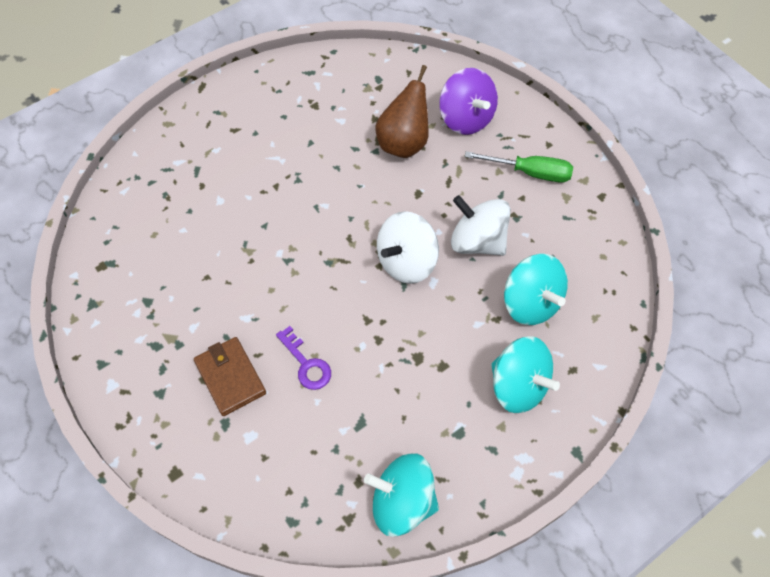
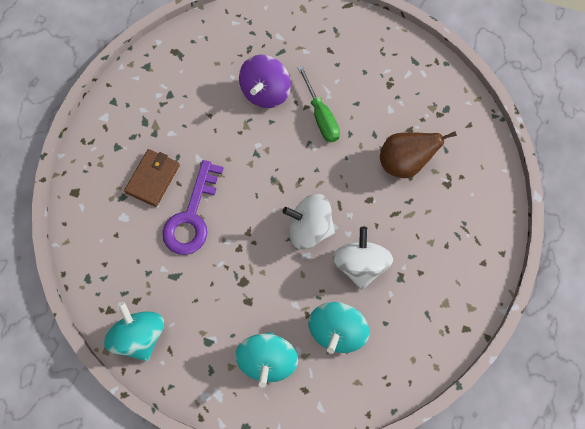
camera: 55 degrees right, 10 degrees up
purple key [276,326,331,390] -> purple key [162,160,224,255], size x1.75
purple spinning top [439,68,498,135] -> purple spinning top moved to [239,55,291,108]
green screwdriver [465,151,573,183] -> green screwdriver moved to [297,65,340,142]

